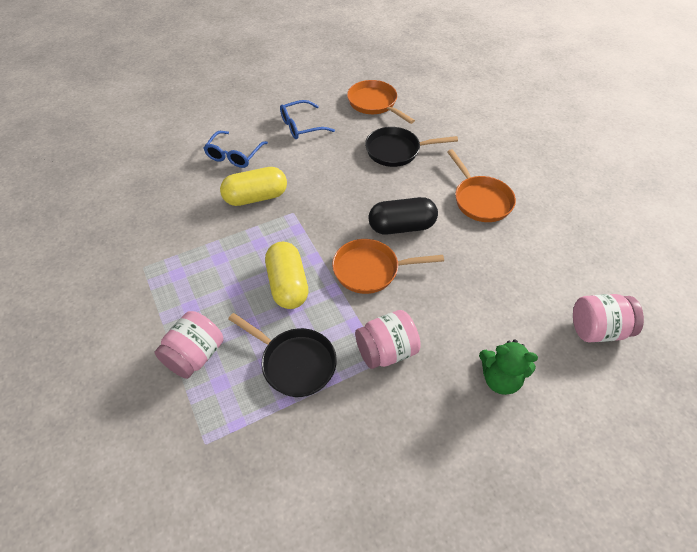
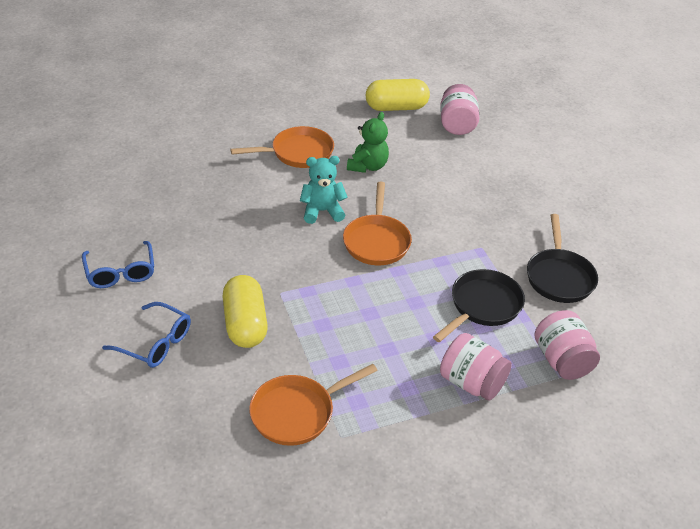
camera: 85 degrees left, 10 degrees down
yellow capsule [265,242,308,309] -> yellow capsule moved to [366,79,430,111]
orange pan [347,80,415,124] -> orange pan moved to [249,364,378,446]
pink jar [355,310,421,369] -> pink jar moved to [535,310,600,380]
black pan [365,127,458,167] -> black pan moved to [527,214,598,303]
black capsule [369,197,438,235] -> turquoise teddy bear [300,156,348,224]
green teddy bear [479,340,538,395] -> green teddy bear moved to [347,112,389,173]

